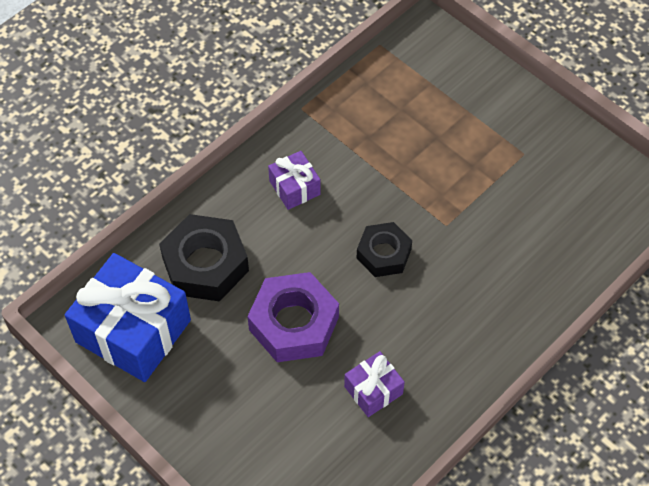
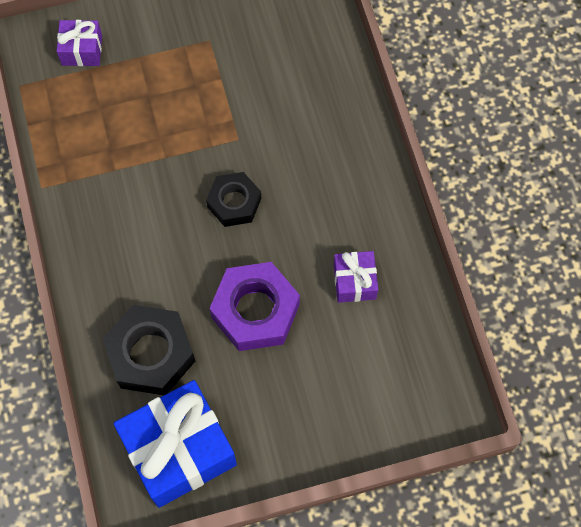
camera: 60 degrees left, 10 degrees up
purple gift [268,151,321,210] -> purple gift moved to [57,20,102,66]

